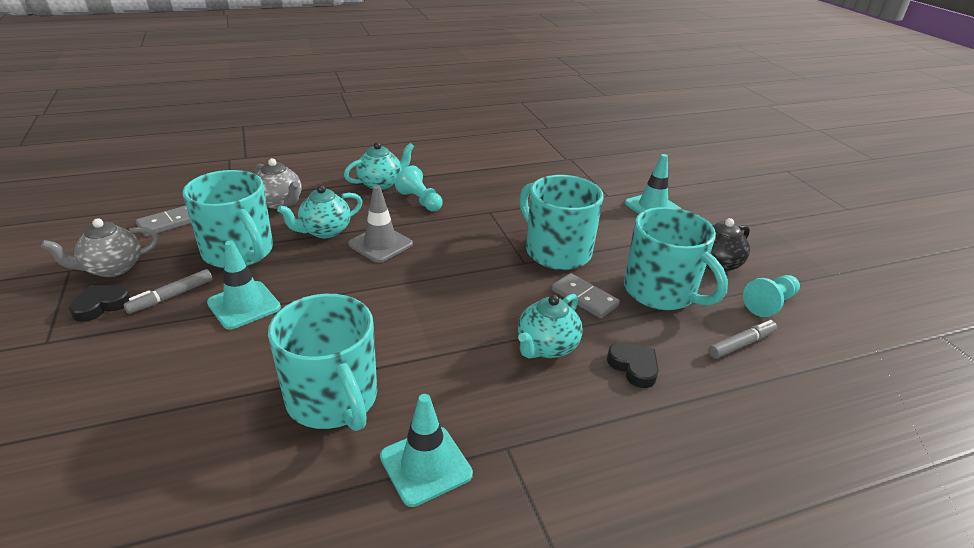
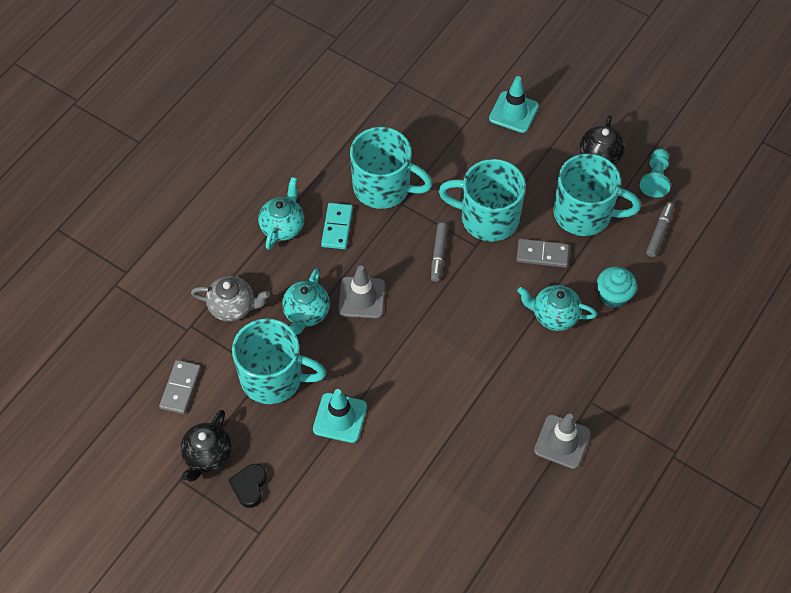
camera: 35 degrees left, 25 degrees up
grey teapot [41,218,159,277] -> black teapot [180,410,232,482]
grey marker [123,269,212,314] -> grey marker moved to [431,223,447,282]
turquoise mug [268,294,377,431] -> turquoise mug moved to [350,127,433,209]
turquoise traffic cone [380,394,473,507] -> grey traffic cone [534,413,591,469]
turquoise pawn [395,166,443,211] -> turquoise domino [321,203,353,249]
turquoise teapot [518,294,583,358] -> turquoise teapot turned 105 degrees clockwise [517,285,597,331]
black heart [607,343,658,388] -> turquoise cupcake [597,267,637,308]

